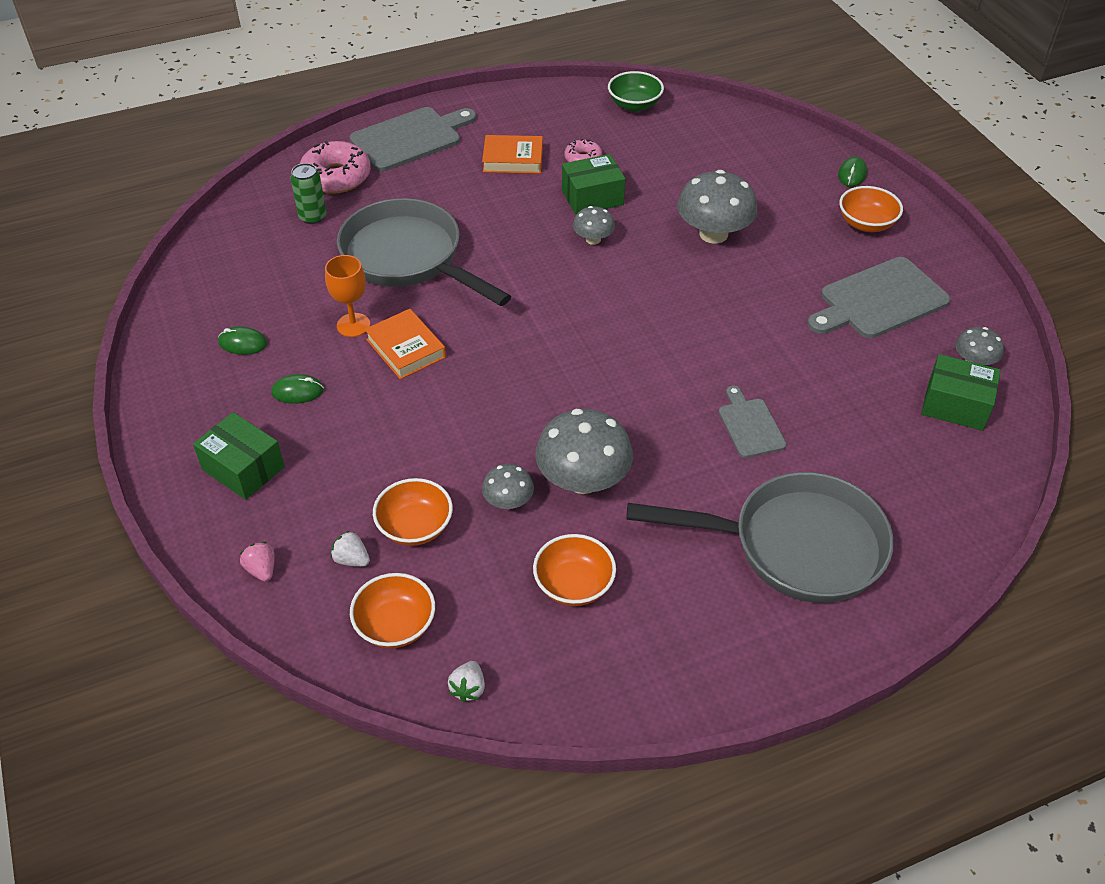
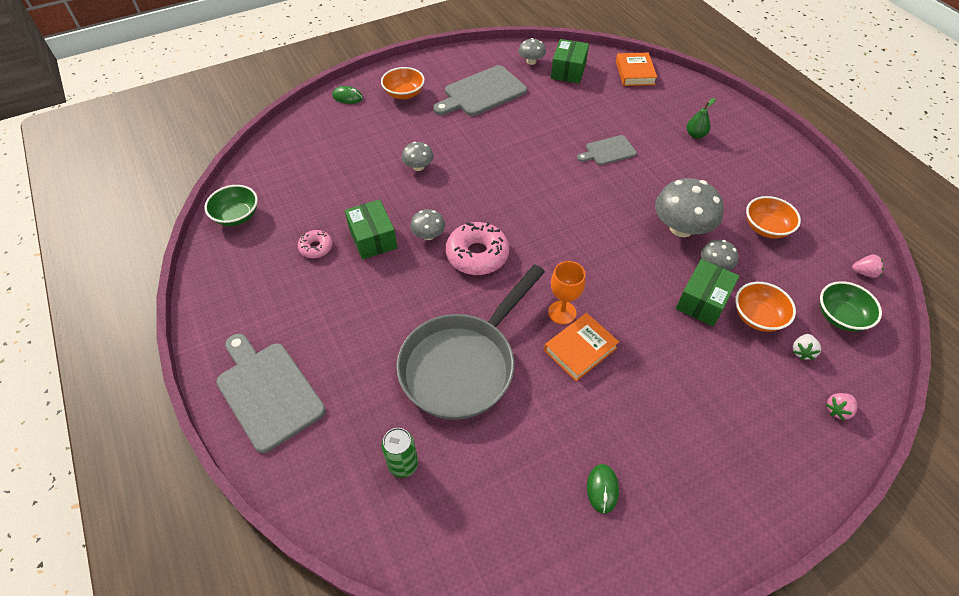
camera: 95 degrees left, 5 degrees up
green box [193,412,285,500] -> green box moved to [676,259,739,326]
green mouse [271,374,324,404] -> none
pink donut [300,141,371,194] -> pink donut moved to [446,222,509,275]
orange goblet [325,255,370,337] -> orange goblet moved to [548,261,586,324]
orange bowl [350,573,435,648] -> green bowl [820,281,882,331]
white strawberry [448,661,485,702] -> pink strawberry [852,254,884,278]
orange book [482,135,543,174] -> orange book moved to [616,53,657,86]
grey pan [626,472,894,603] -> green pear [687,98,716,139]
grey mushroom [677,170,758,244] -> grey mushroom [402,142,434,171], size x0.53
grey cutting board [807,257,950,338] -> grey cutting board turned 90 degrees clockwise [433,65,527,116]

